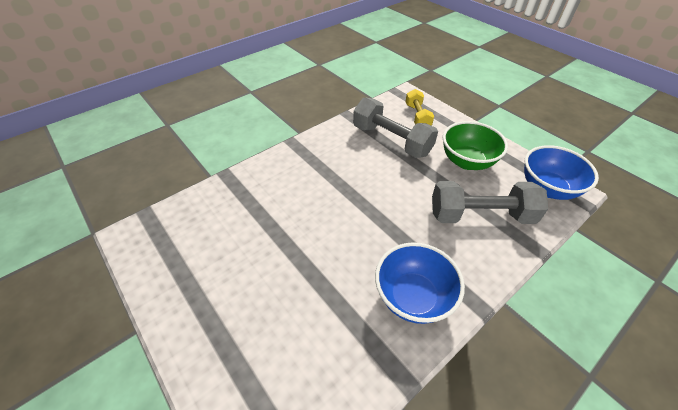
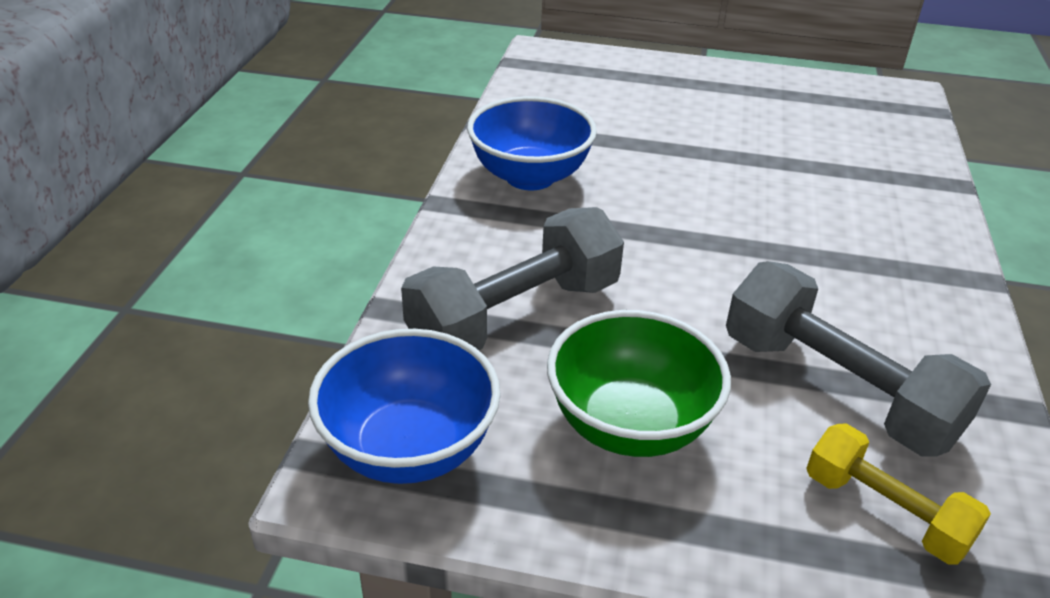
camera: 140 degrees right, 10 degrees down
grey dumbbell [353,98,438,158] -> grey dumbbell turned 45 degrees clockwise [726,261,991,457]

